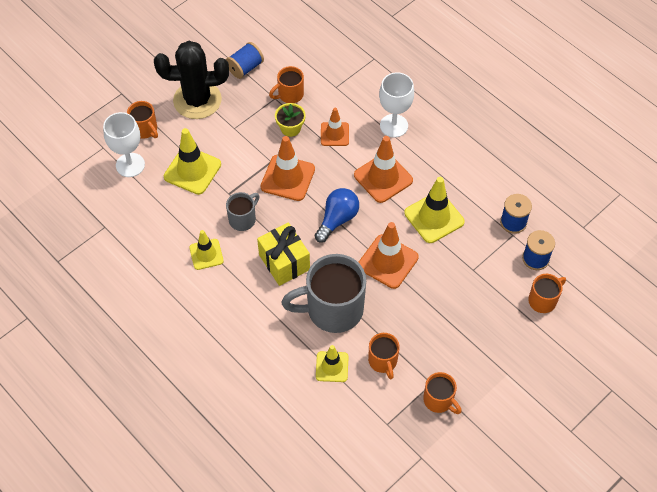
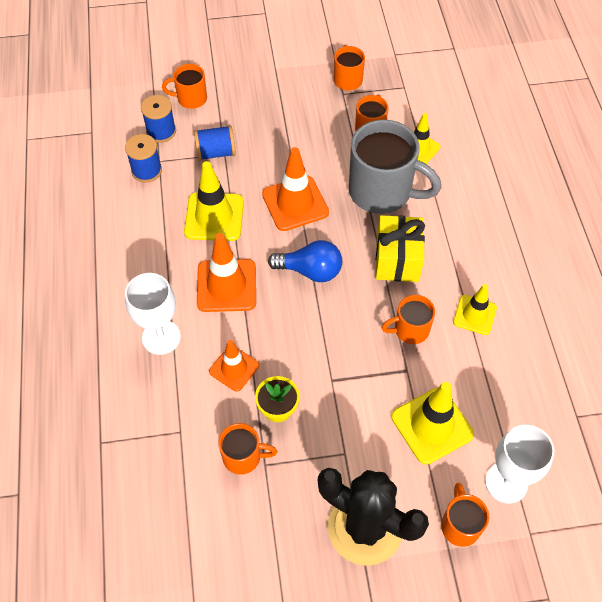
camera: 145 degrees left, 0 degrees up
blue spool [226,42,264,79] -> blue spool moved to [194,125,236,161]
grey mug [226,192,260,231] -> orange mug [381,295,435,344]
orange traffic cone [260,136,315,201] -> none
blue light bulb [315,188,359,243] -> blue light bulb turned 150 degrees counterclockwise [268,240,342,282]

